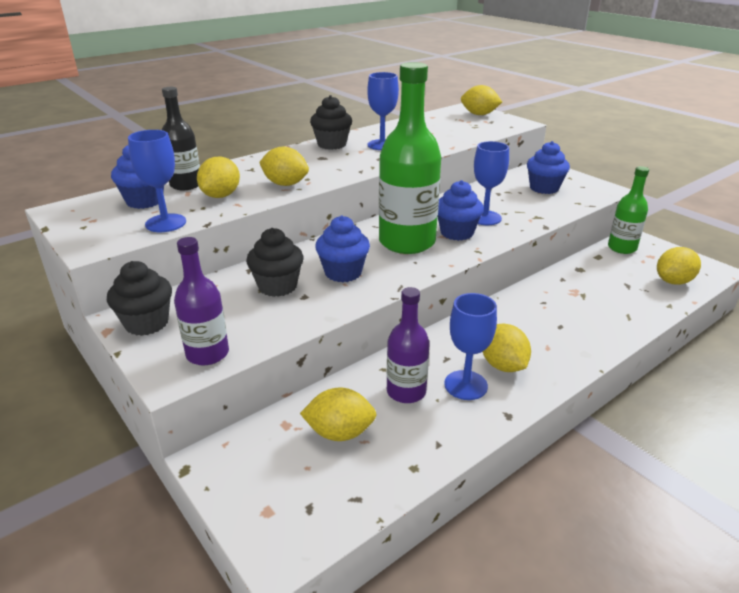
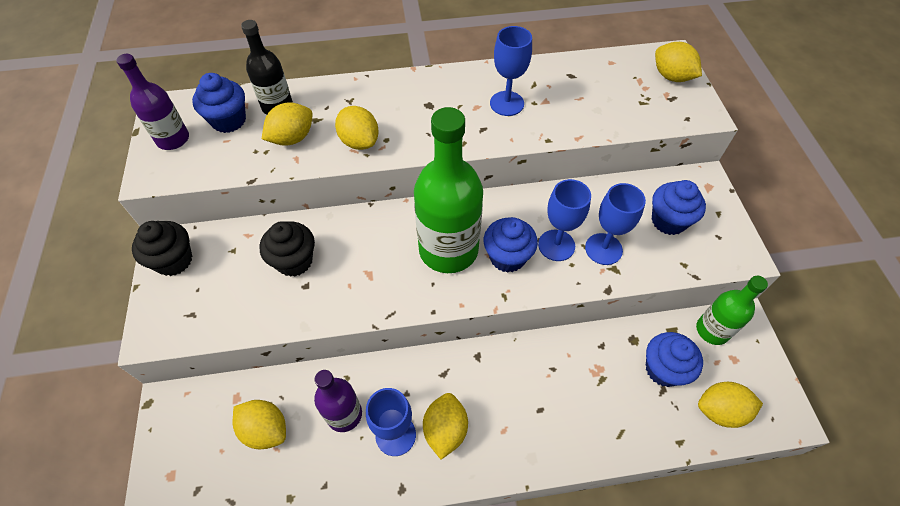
camera: 30 degrees right, 25 degrees up
blue goblet [128,130,186,232] -> blue goblet moved to [585,183,646,265]
purple bottle [174,237,229,366] -> purple bottle moved to [116,54,189,150]
black cupcake [310,95,352,150] -> none
blue cupcake [315,216,370,282] -> blue cupcake moved to [646,332,703,387]

